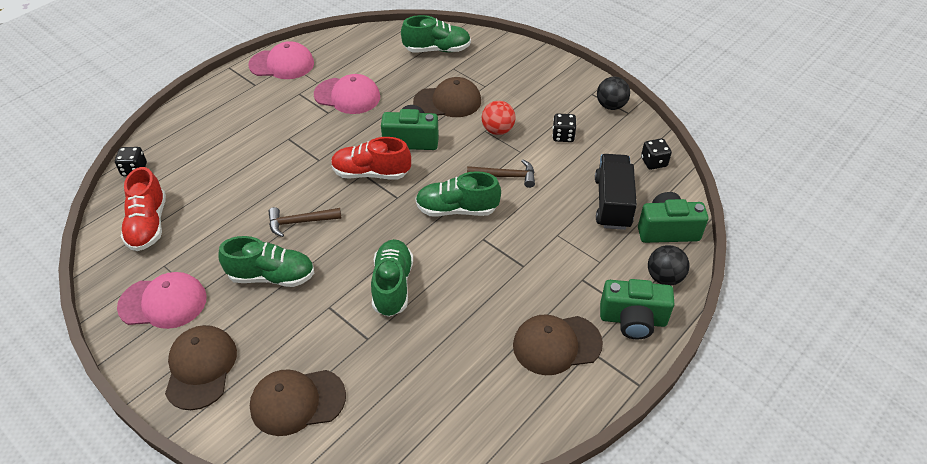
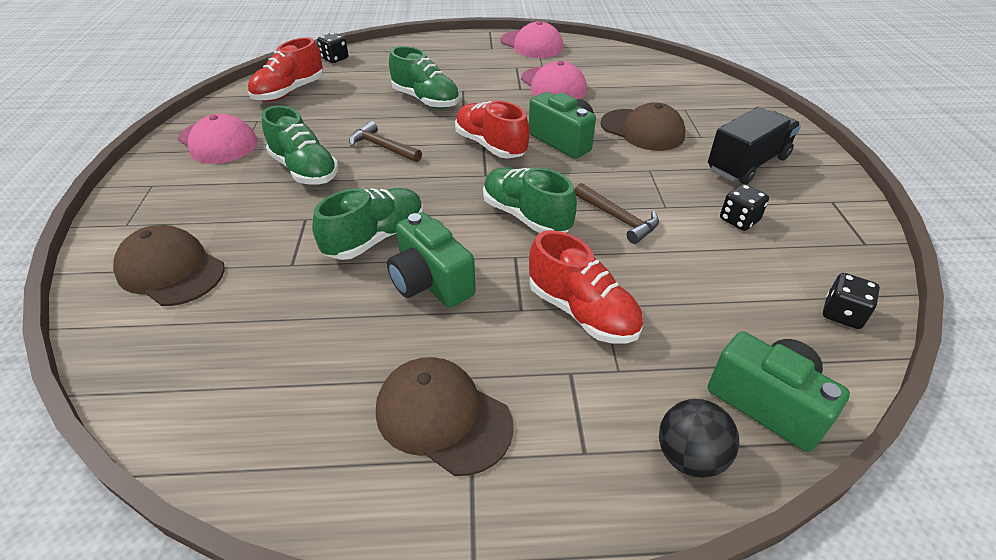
camera: 45 degrees right, 5 degrees down
brown cap [165,325,237,410] -> none
green shoe [401,15,471,52] -> green shoe moved to [389,46,460,109]
red ball [482,101,516,135] -> none
black truck [595,154,637,230] -> black truck moved to [708,107,801,184]
black ball [597,77,630,110] -> none
green camera [600,279,674,339] -> green camera moved to [387,212,476,308]
none -> red shoe [529,230,643,343]

